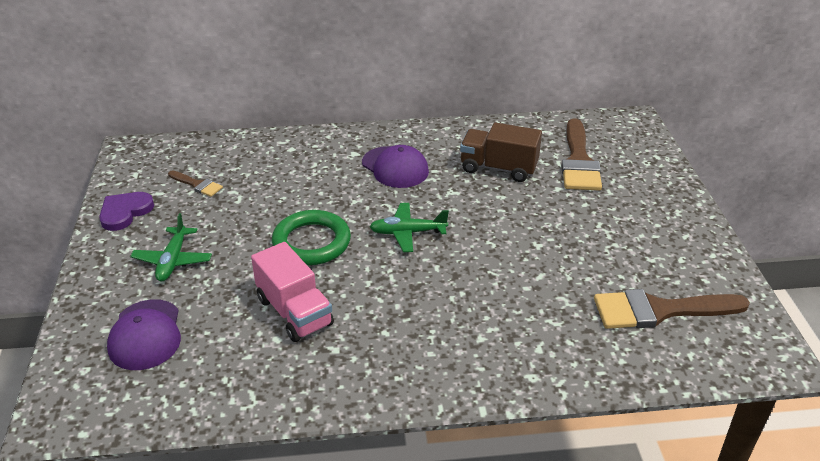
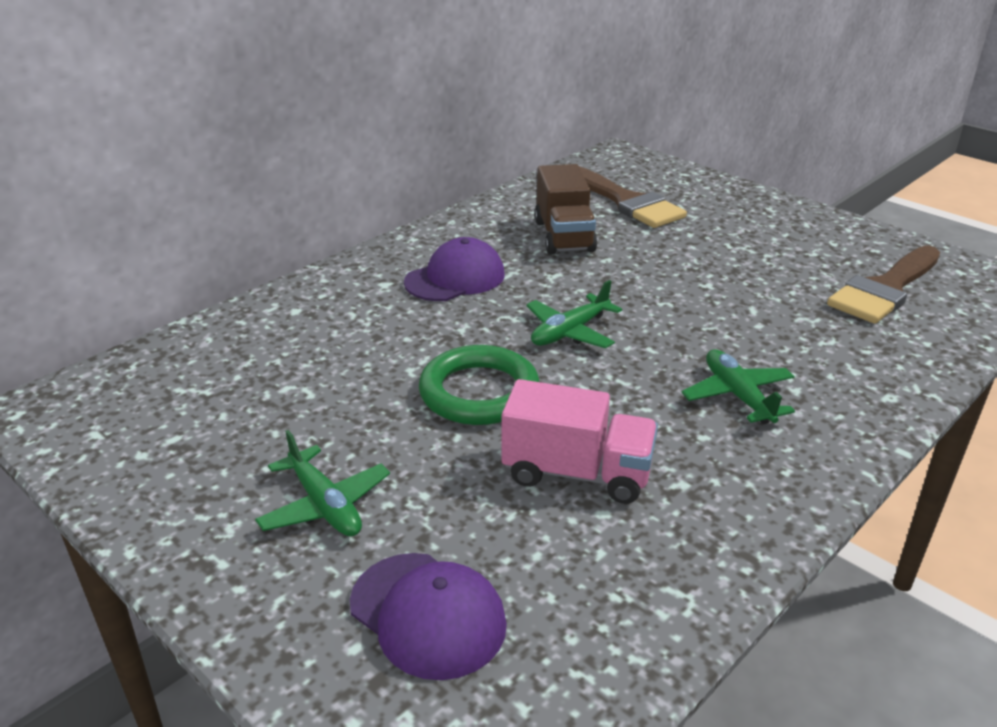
camera: 40 degrees left, 5 degrees down
purple heart [99,192,154,231] -> none
brown brush [168,170,223,197] -> none
purple cap [362,145,429,188] -> purple cap turned 45 degrees counterclockwise [404,237,505,301]
brown truck [460,122,542,182] -> brown truck turned 75 degrees counterclockwise [534,164,597,255]
none -> green plane [681,349,795,424]

